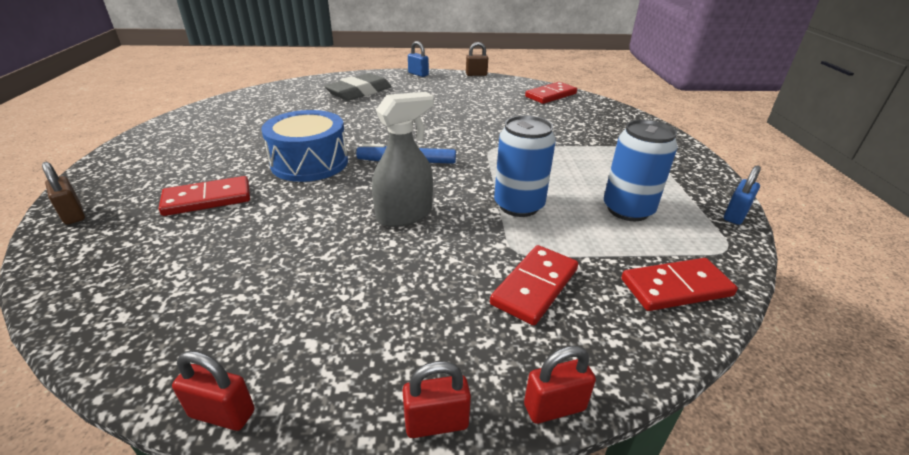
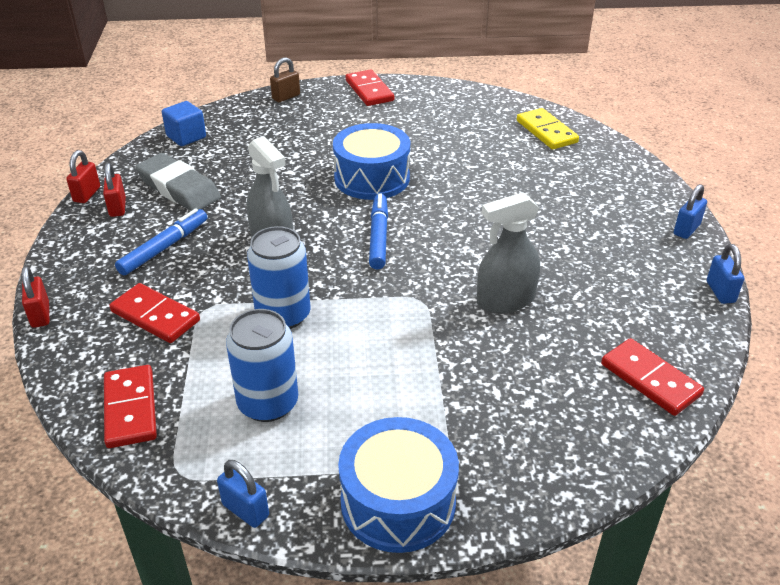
camera: 90 degrees right, 5 degrees up
red domino [159,176,250,216] -> red domino moved to [345,69,394,106]
grey eraser [324,73,392,101] -> grey eraser moved to [135,153,221,211]
red padlock [403,361,471,438] -> red padlock moved to [103,163,126,217]
brown padlock [466,42,488,76] -> blue padlock [707,244,744,304]
none -> blue marker [115,208,207,275]
none -> blue cube [162,101,206,146]
none -> blue drum [338,417,459,553]
none -> grey spray bottle [477,192,540,313]
none -> yellow domino [517,108,579,149]

